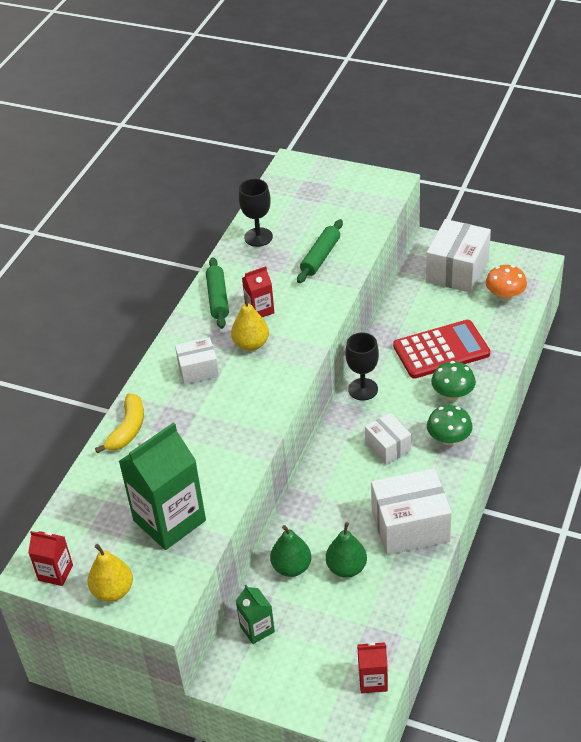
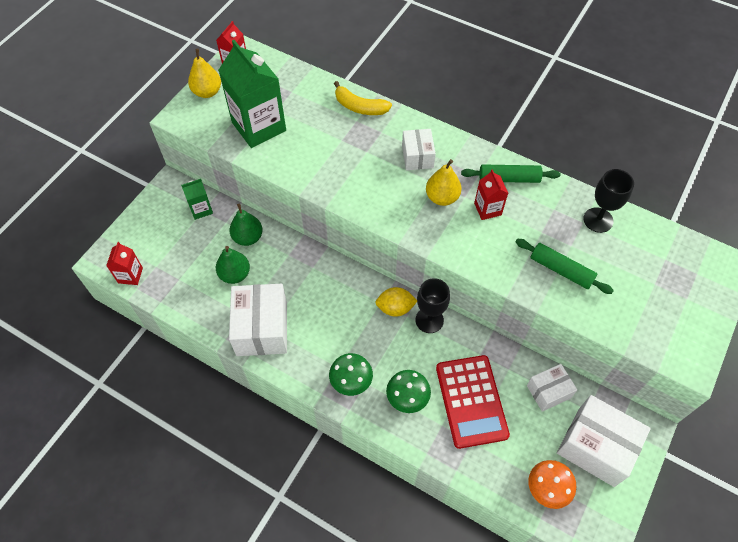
camera: 95 degrees right, 15 degrees up
white box [365,413,411,465] -> white box moved to [527,364,577,412]
none -> yellow lemon [375,287,417,317]

